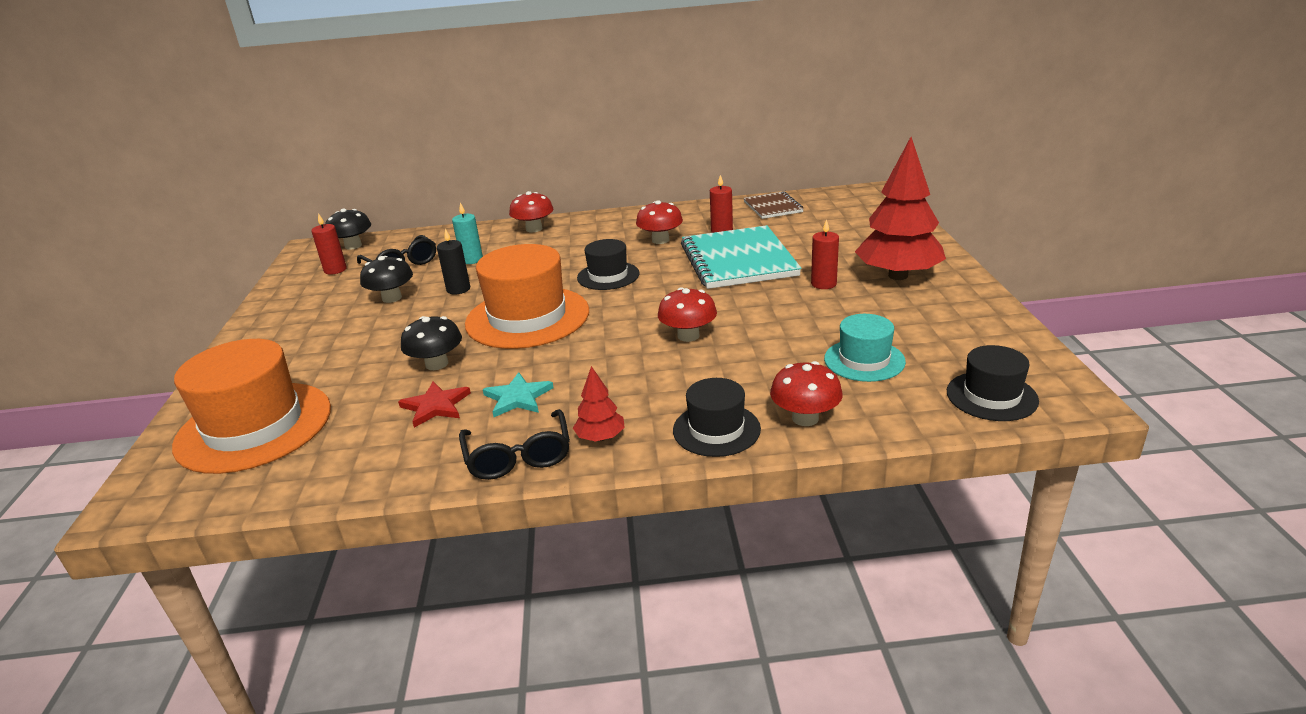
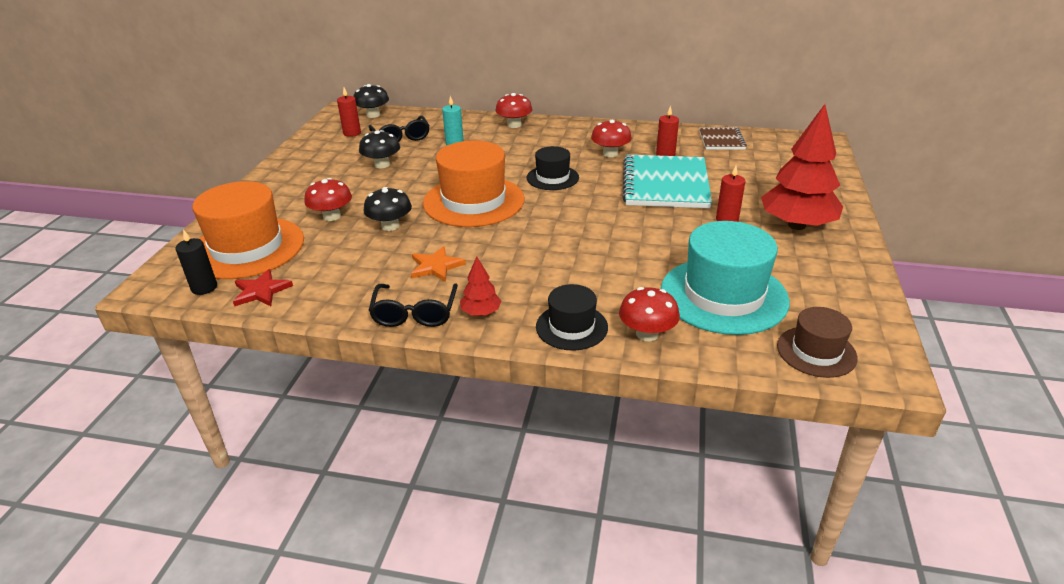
camera: 15 degrees right, 5 degrees up
red star [398,382,471,428] -> red star moved to [233,269,293,306]
black candle [437,229,470,294] -> black candle moved to [175,229,217,295]
turquoise star [483,372,554,417] -> orange star [411,246,466,282]
red mushroom [658,288,717,342] -> red mushroom moved to [304,178,352,221]
turquoise hat [824,314,906,382] -> turquoise hat [661,221,790,335], size x1.83
black hat [947,345,1039,421] -> brown hat [777,307,858,378]

